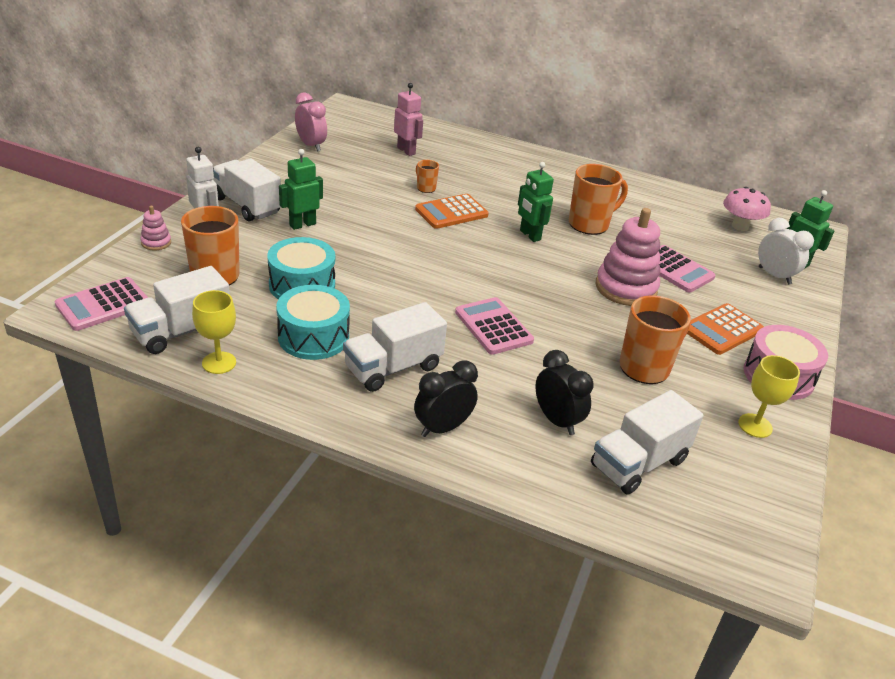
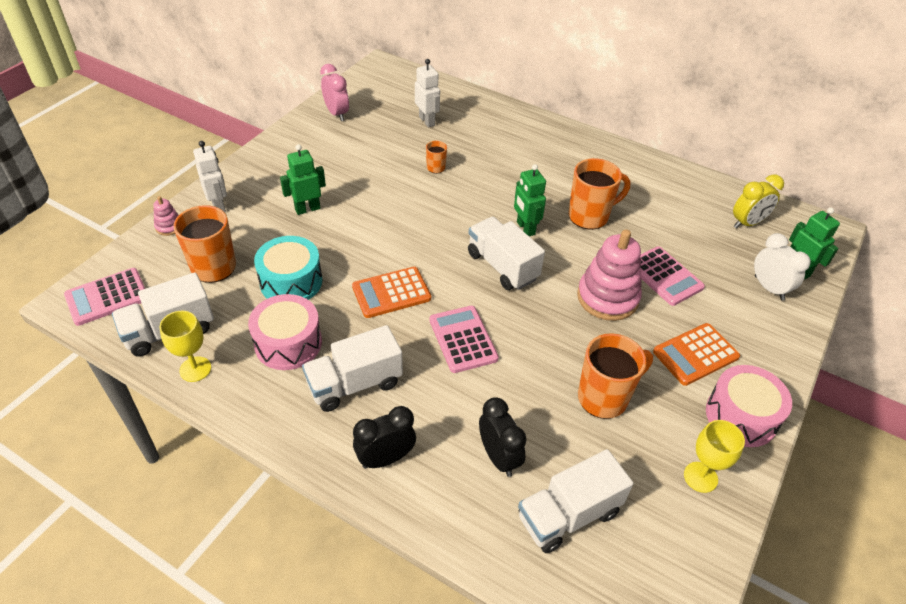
camera: 10 degrees right, 10 degrees up
white truck [213,158,281,222] -> white truck moved to [468,217,545,290]
turquoise drum [276,285,350,360] -> pink drum [248,294,322,370]
pink robot [394,83,423,156] -> white robot [415,59,440,128]
orange calculator [415,194,489,229] -> orange calculator moved to [352,267,431,318]
pink mushroom [723,187,771,231] -> yellow clock [733,174,784,229]

